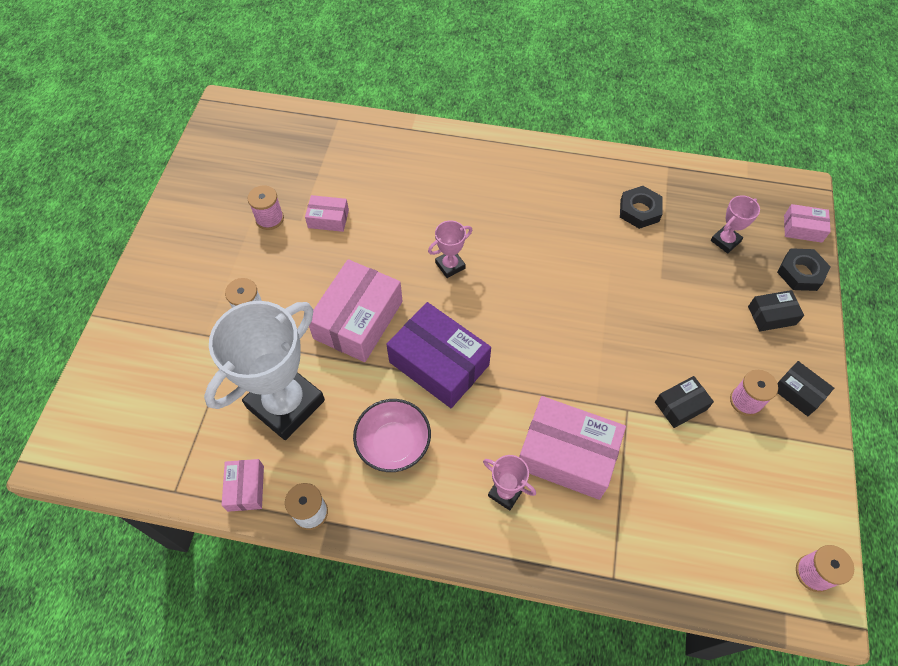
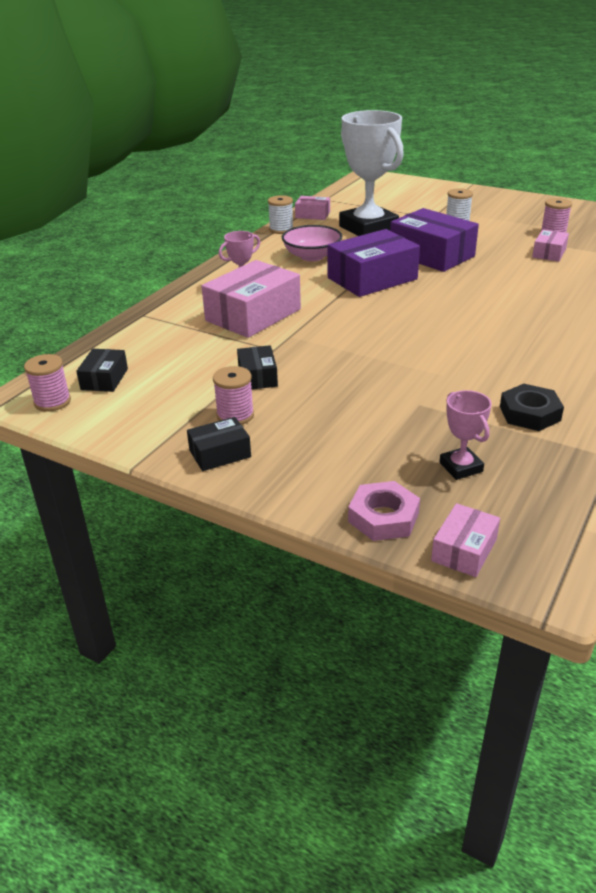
camera: 110 degrees right, 25 degrees down
pink box [309,259,403,362] -> purple box [390,208,479,272]
pink trophy [428,221,472,278] -> none
black box [748,290,804,331] -> black box moved to [76,349,128,392]
black nut [777,248,831,291] -> pink nut [348,481,420,541]

